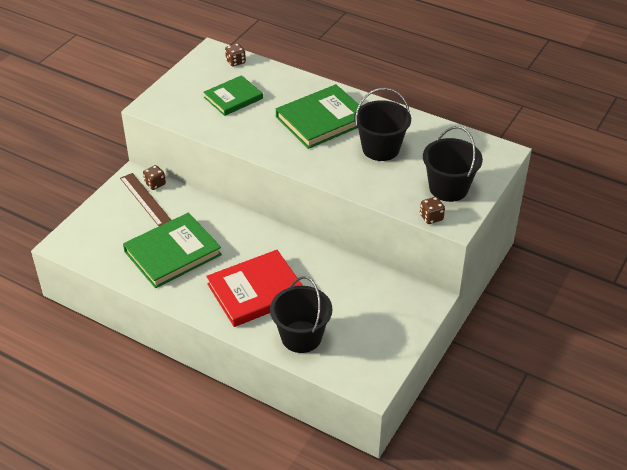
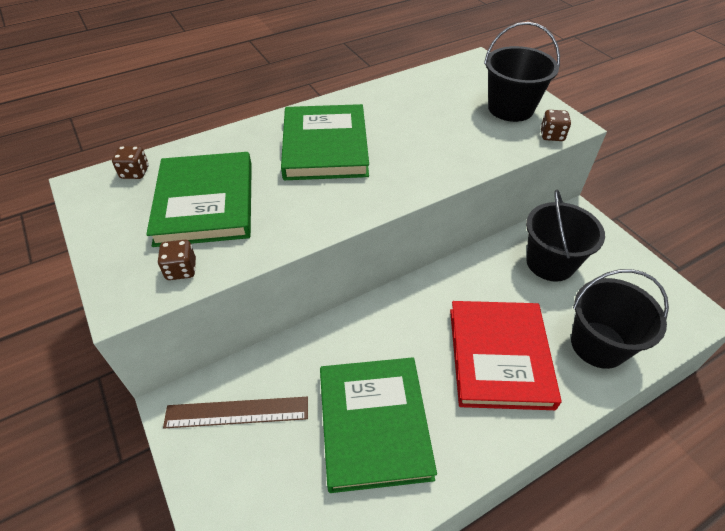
camera: 60 degrees left, 5 degrees up
brown dice [143,165,166,190] -> brown dice moved to [158,240,196,280]
green book [203,75,263,116] -> green book [146,152,252,247], size x1.55
black bucket [354,88,411,161] -> black bucket moved to [526,190,605,282]

